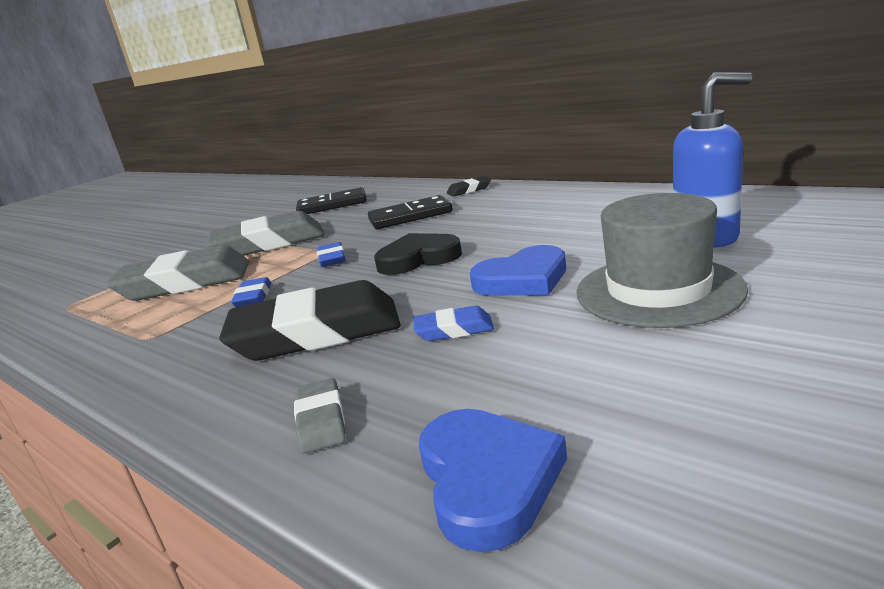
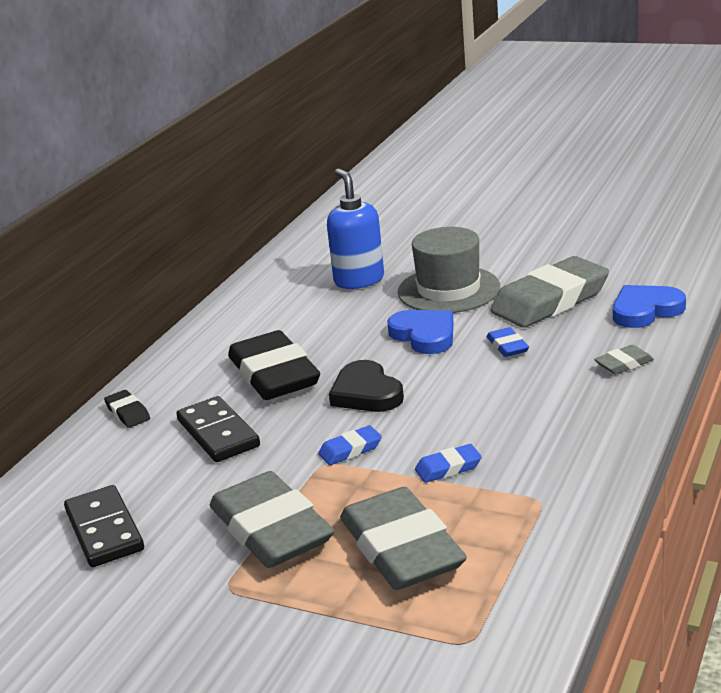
camera: 105 degrees left, 5 degrees up
black eraser [219,280,401,361] -> black eraser moved to [228,330,320,400]
none -> grey eraser [491,256,609,328]

